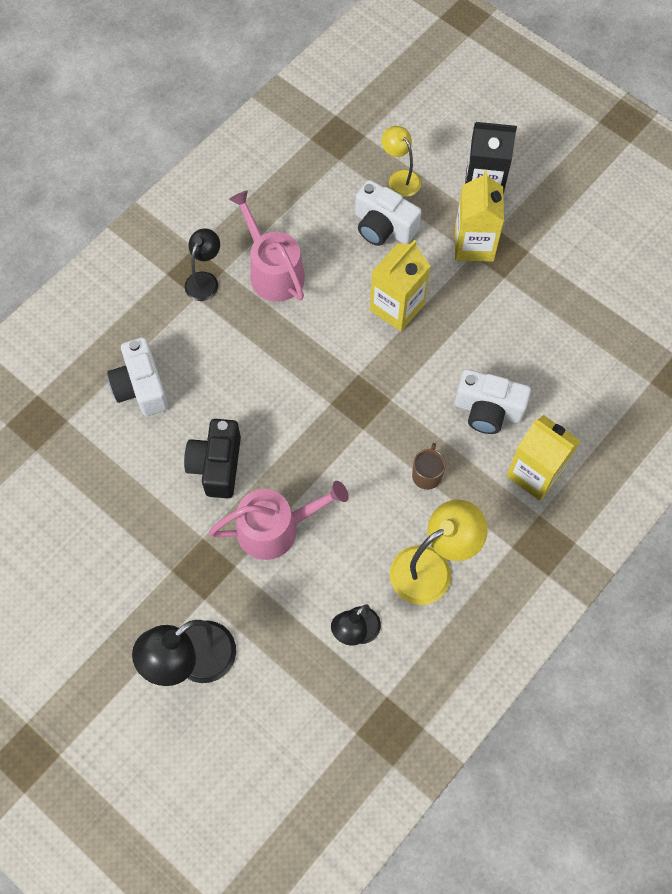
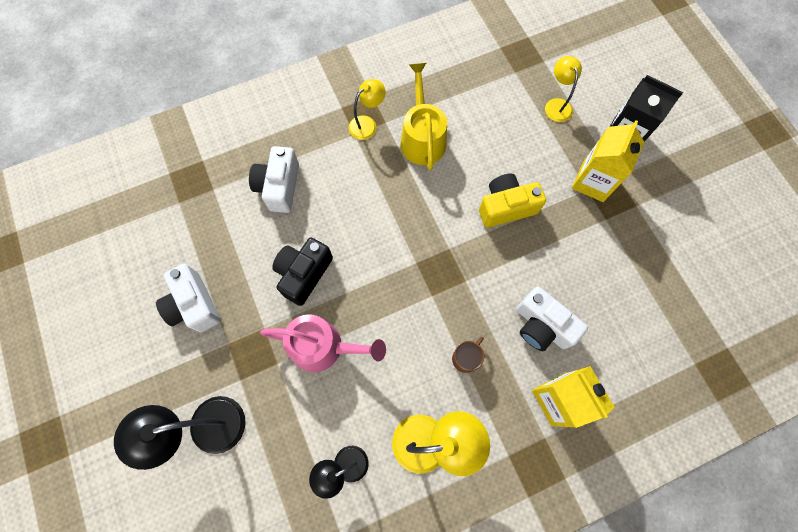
camera: 25 degrees right, 5 degrees up
black lamp [185,228,220,301] -> yellow lamp [349,79,386,140]
pink watering can [229,190,305,302] -> yellow watering can [401,63,447,170]
white camera [355,180,422,246] -> white camera moved to [156,264,221,332]
yellow carton [370,240,430,331] -> yellow camera [479,174,546,228]

